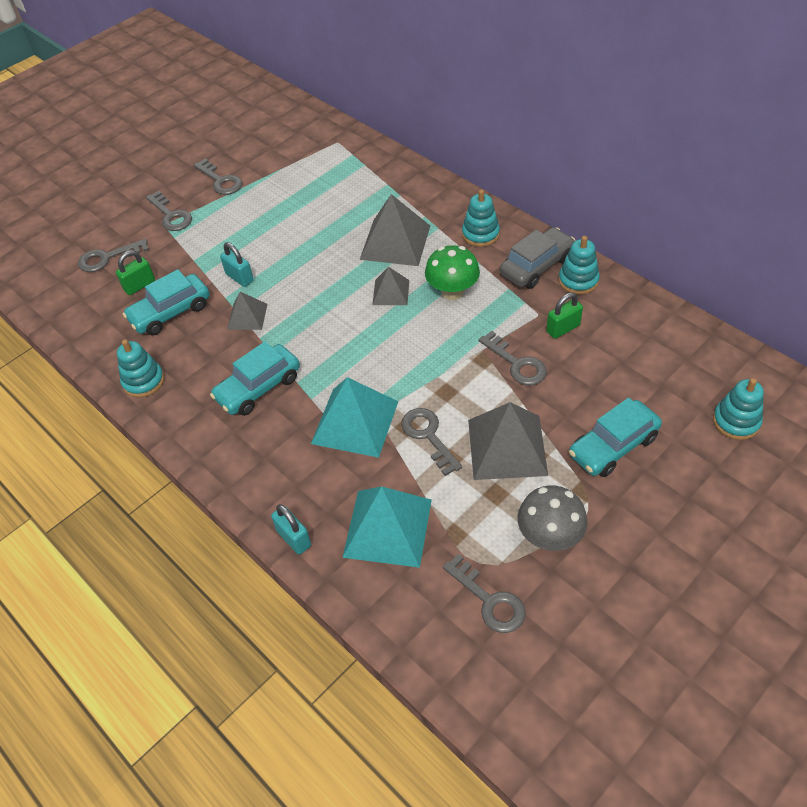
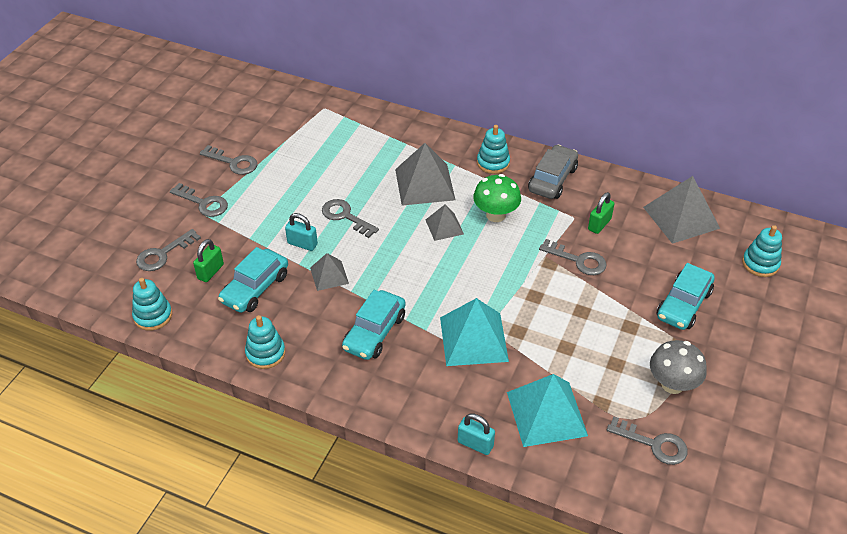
camera: 25 degrees left, 5 degrees down
grey key [401,408,462,476] -> grey key moved to [322,199,379,238]
grey pyramid [468,402,548,480] -> grey pyramid moved to [643,176,720,244]
turquoise stacking toy [559,236,600,295] -> turquoise stacking toy moved to [132,278,172,331]

